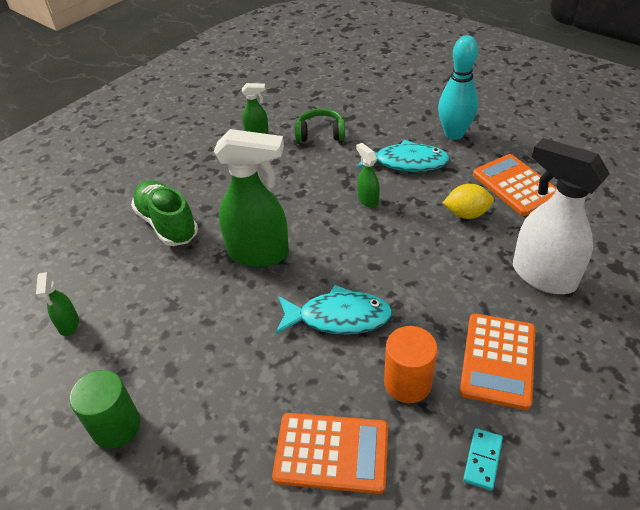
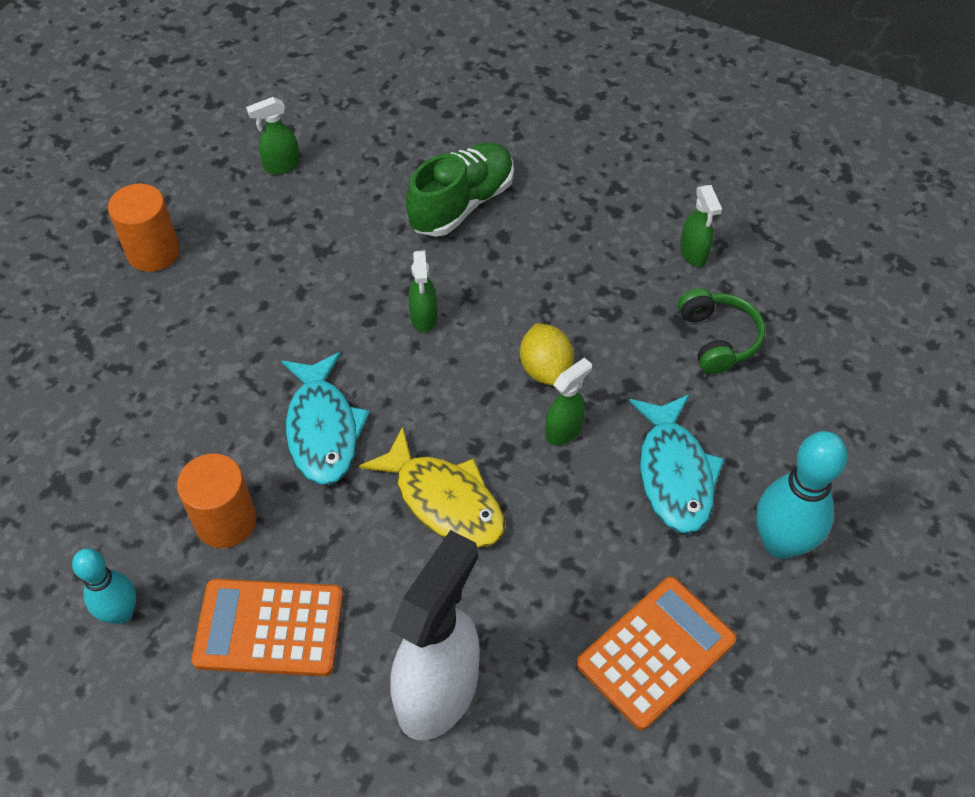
camera: 75 degrees right, 10 degrees up
green cylinder [69,370,141,448] -> orange cylinder [108,183,180,272]
green spray bottle [214,129,289,267] -> green spray bottle [409,250,437,333], size x0.47
orange calculator [272,413,388,494] -> none
yellow lemon [443,184,494,219] -> yellow lemon moved to [520,323,574,386]
turquoise domino [463,428,503,490] -> turquoise bowling pin [72,548,136,624]
none -> yellow fish [359,426,505,548]

